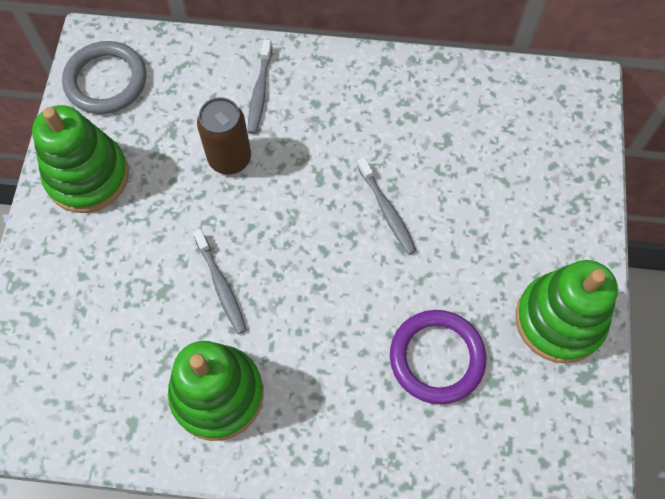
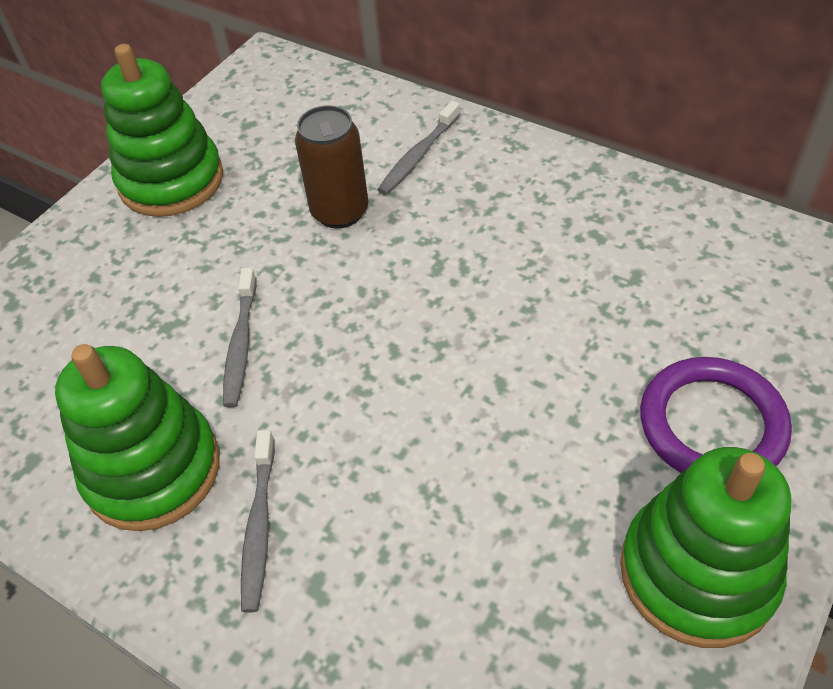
camera: 30 degrees right, 15 degrees down
grey ring [62,41,146,114] -> none
grey toothbrush [357,157,417,255] -> grey toothbrush moved to [241,430,275,613]
purple ring [390,310,486,404] -> purple ring moved to [640,357,792,473]

